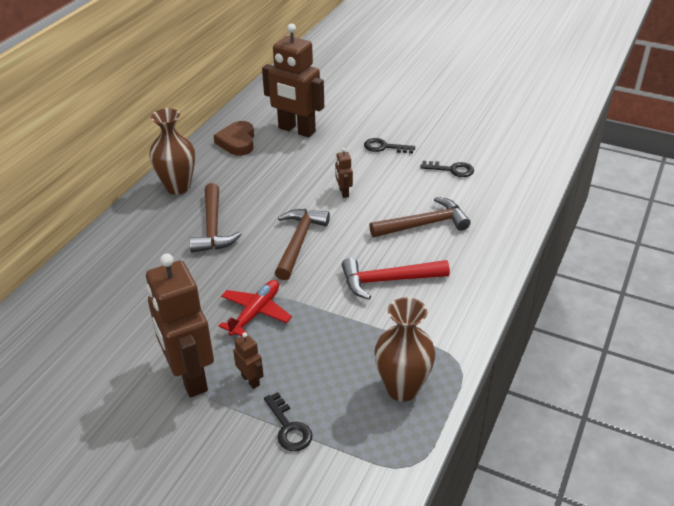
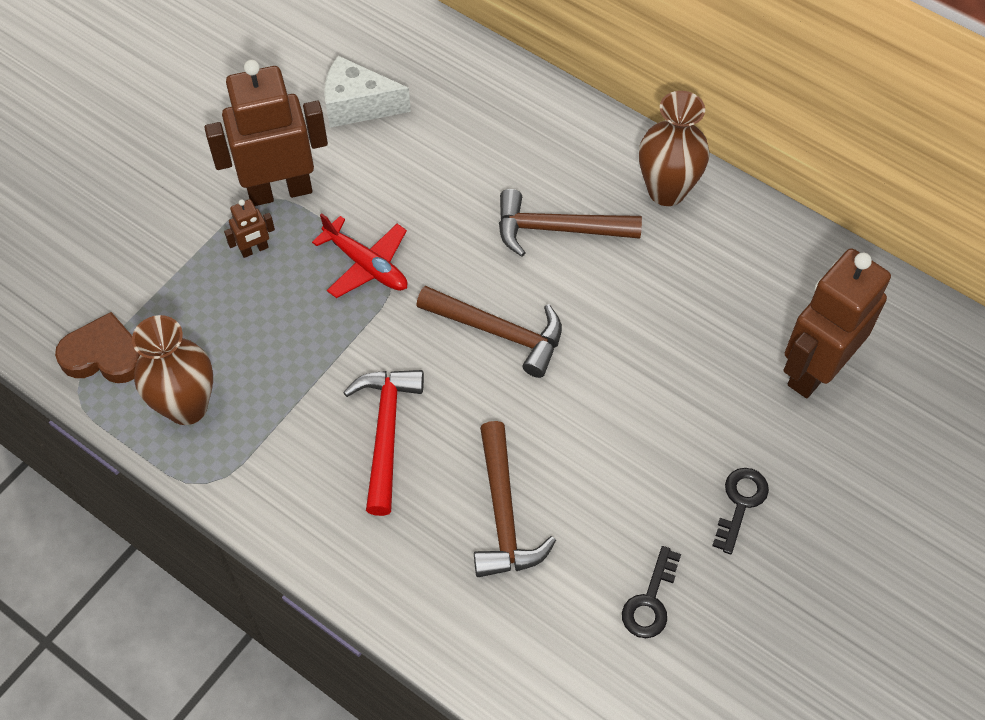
camera: 100 degrees right, 20 degrees up
brown heart [213,121,254,156] -> brown heart moved to [55,312,140,383]
black key [264,392,313,451] -> none
brown robot [335,148,353,198] -> none
none -> white cheese [324,55,411,128]

